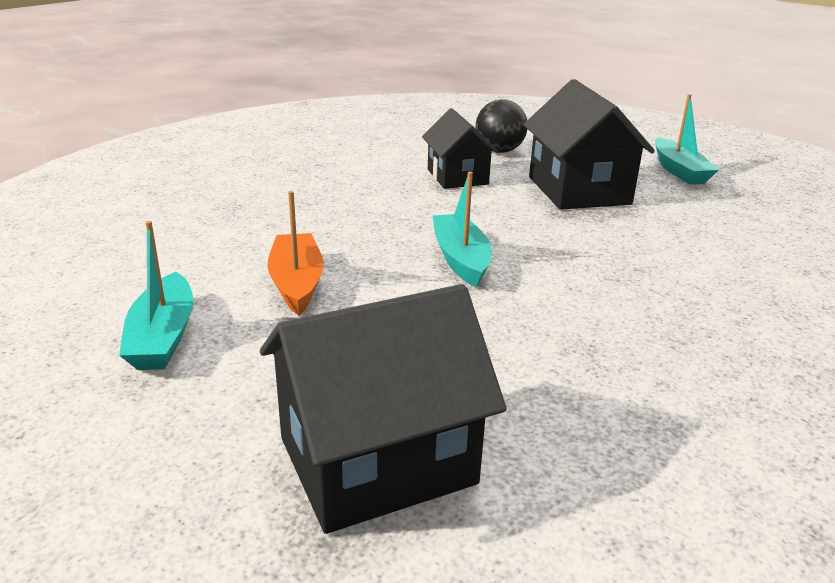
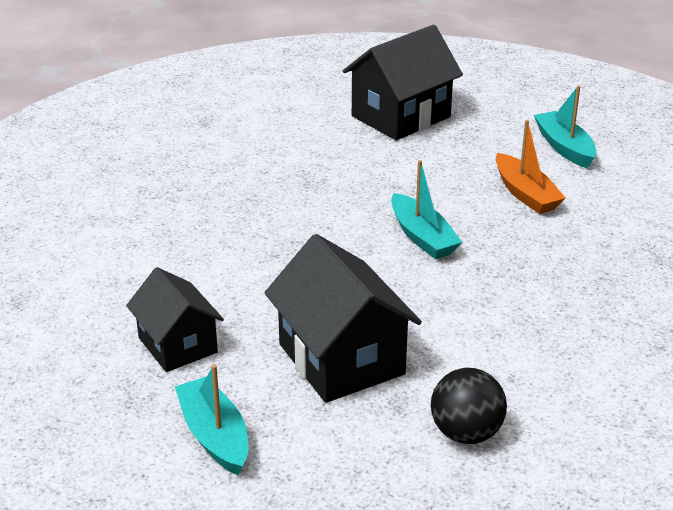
camera: 165 degrees right, 5 degrees up
black house [422,108,499,189] -> black house moved to [126,267,224,372]

